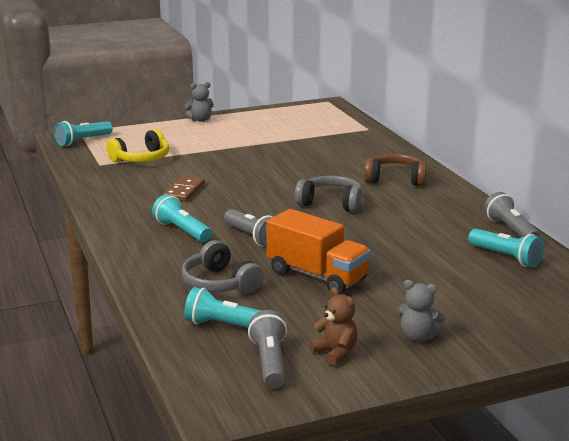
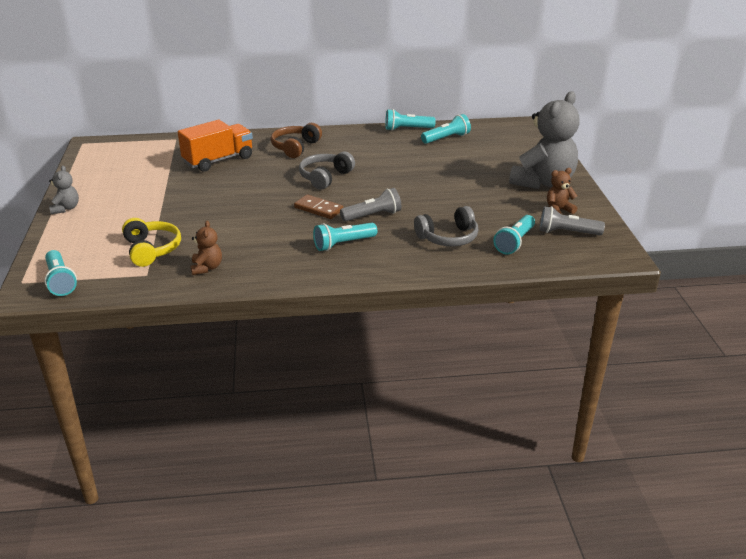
camera: 75 degrees left, 10 degrees up
brown domino [163,176,205,202] -> brown domino moved to [294,194,344,219]
orange truck [266,209,371,294] -> orange truck moved to [178,120,253,172]
grey teddy bear [397,280,445,342] -> grey teddy bear [509,91,580,189], size x2.24
grey flashlight [484,192,540,237] -> turquoise flashlight [385,109,436,131]
none -> brown teddy bear [191,221,222,275]

